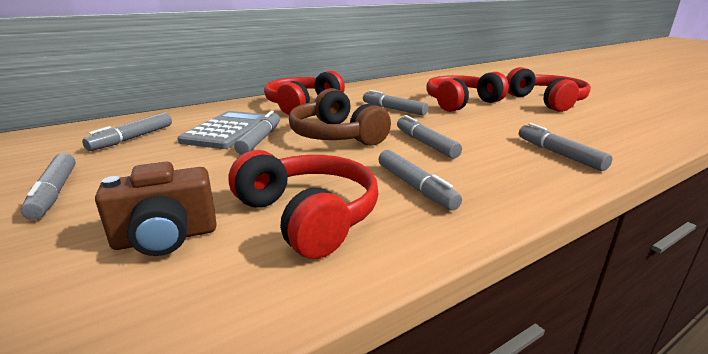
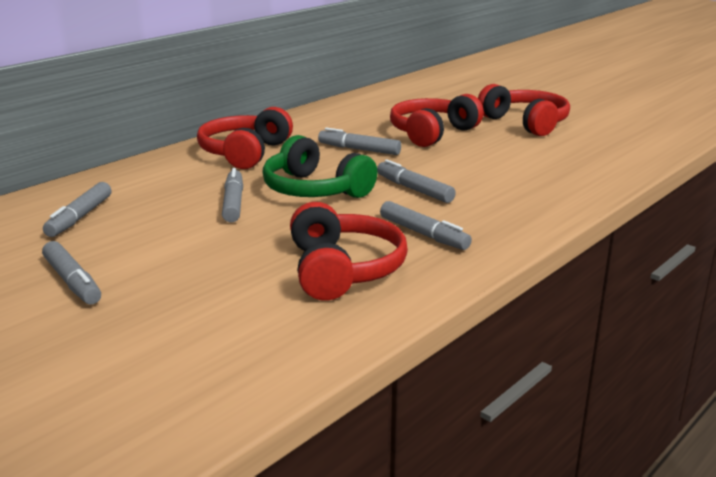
camera: 15 degrees left, 0 degrees up
brown camera [95,162,217,256] -> none
grey calculator [177,111,266,149] -> none
red headphones [229,150,379,259] -> red headphones turned 45 degrees clockwise [290,202,408,301]
brown headphones [289,88,391,146] -> green headphones [263,135,377,198]
grey marker [519,123,612,171] -> none

